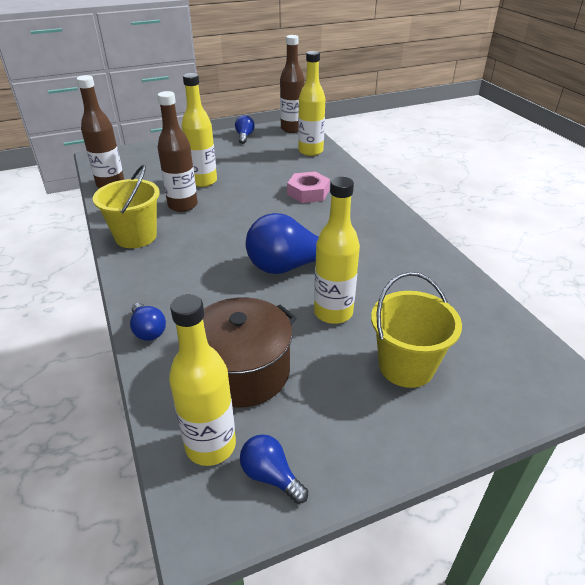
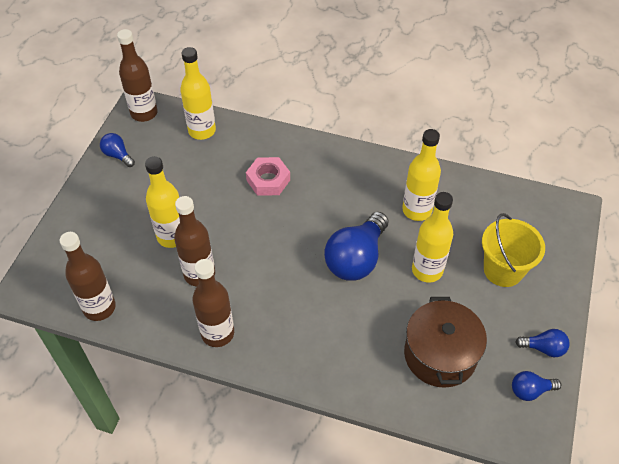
camera: 50 degrees left, 15 degrees up
yellow bucket [93,165,160,248] -> brown bottle [192,259,234,347]
blue light bulb [130,303,166,341] -> blue light bulb moved to [515,329,570,357]
yellow bottle [169,294,236,466] -> yellow bottle moved to [402,129,441,221]

